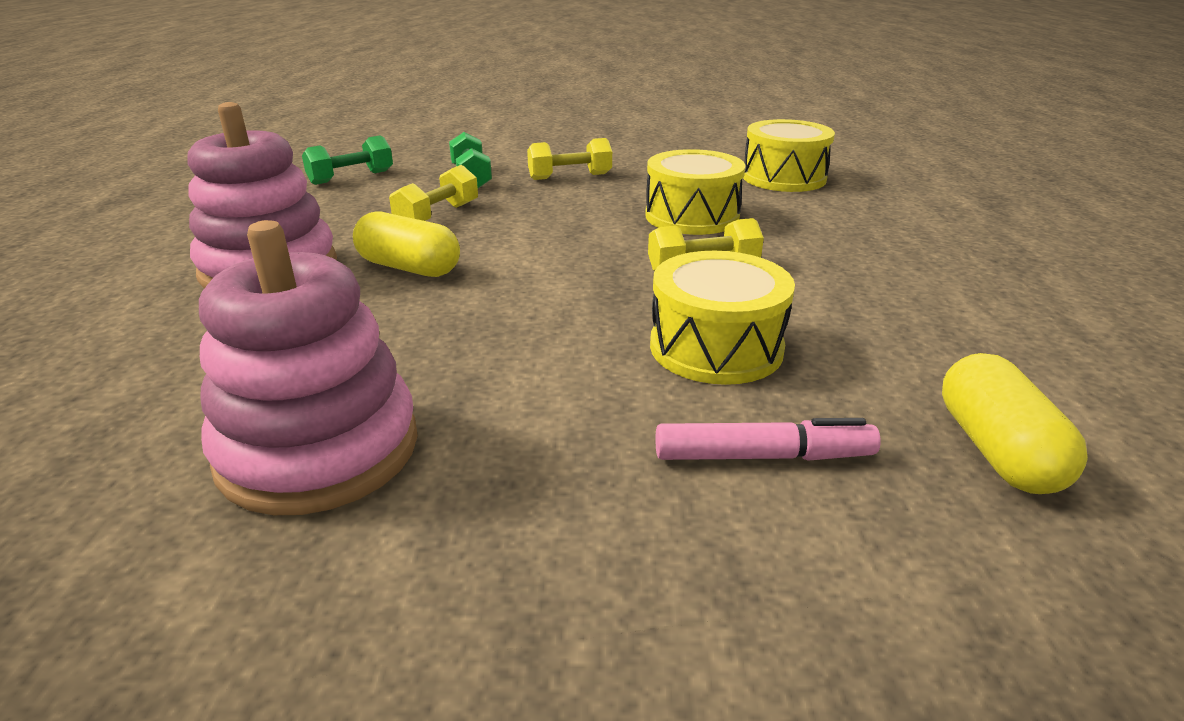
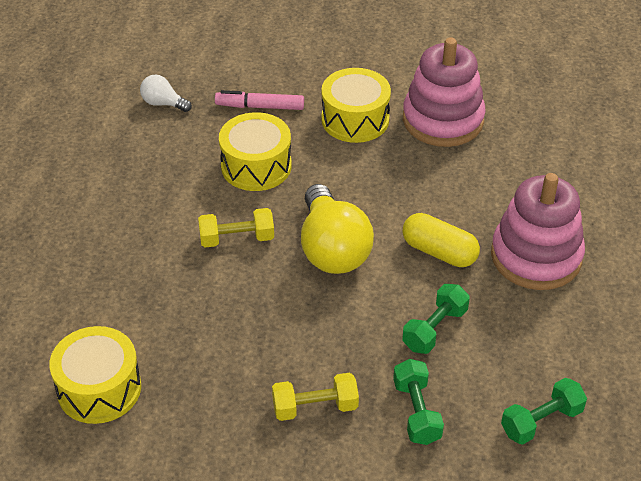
camera: 175 degrees left, 15 degrees up
yellow dumbbell [389,165,478,221] -> green dumbbell [402,284,470,354]
yellow drum [645,149,746,235] -> yellow drum moved to [321,68,391,143]
yellow capsule [942,353,1088,494] -> white light bulb [140,75,192,112]
none -> yellow light bulb [301,184,374,274]

